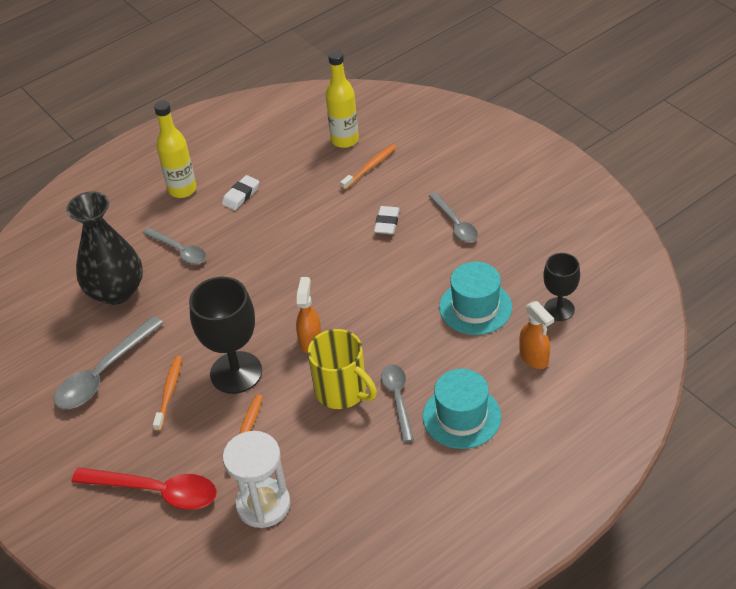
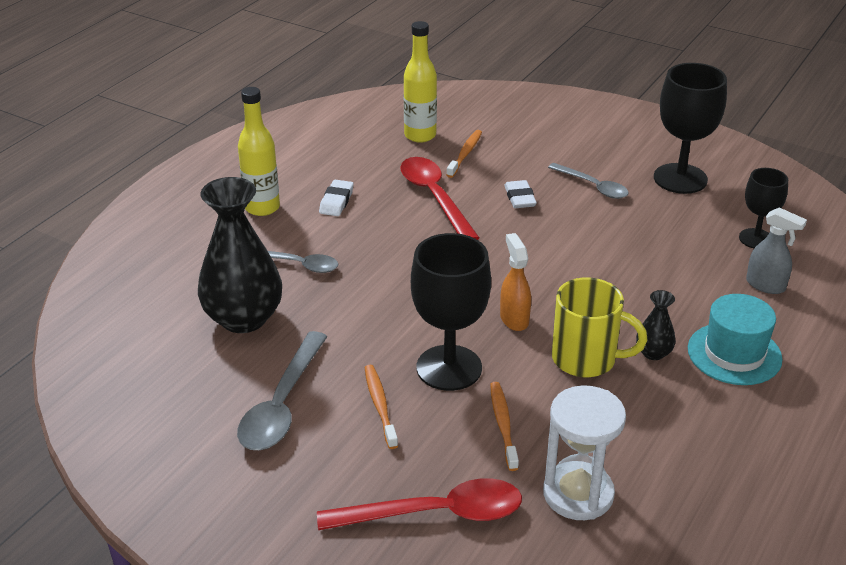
camera: 25 degrees left, 10 degrees down
grey spoon [381,365,414,442] -> black vase [636,290,676,360]
turquoise hat [439,262,512,335] -> none
orange spray bottle [519,301,554,369] -> grey spray bottle [746,207,807,294]
none -> red spoon [400,157,479,240]
none -> black goblet [654,63,727,194]

